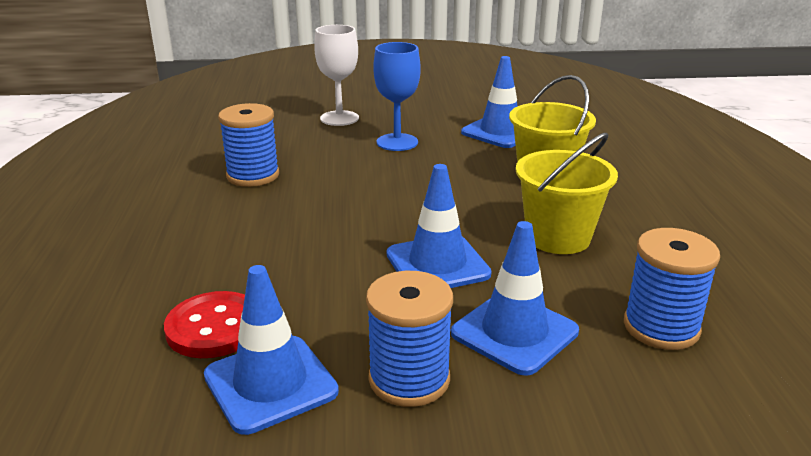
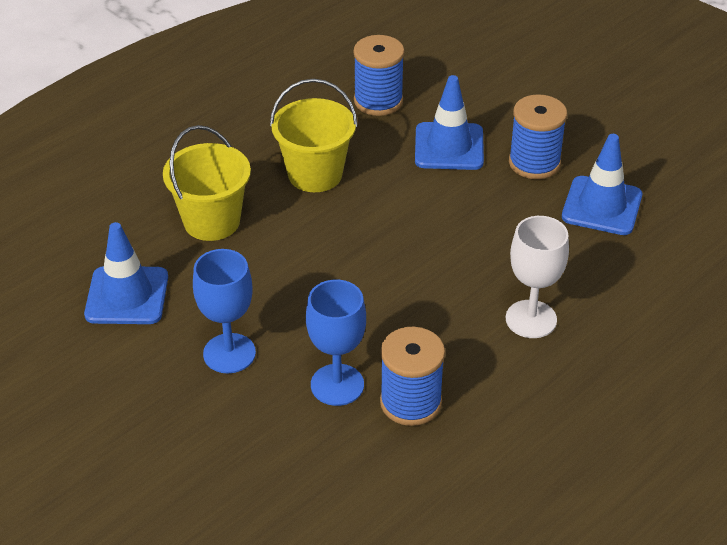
camera: 130 degrees left, 15 degrees up
red button [164,291,245,358] -> none
white goblet [314,25,359,126] -> white goblet moved to [506,216,569,338]
blue traffic cone [387,164,492,288] -> none
none -> blue goblet [306,280,366,406]

